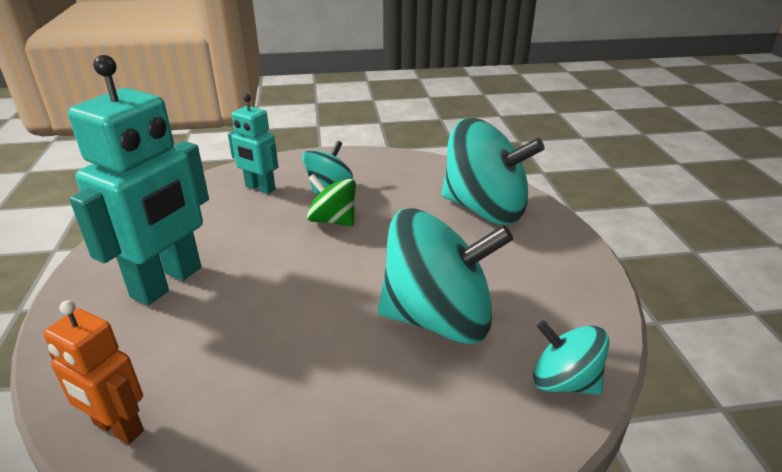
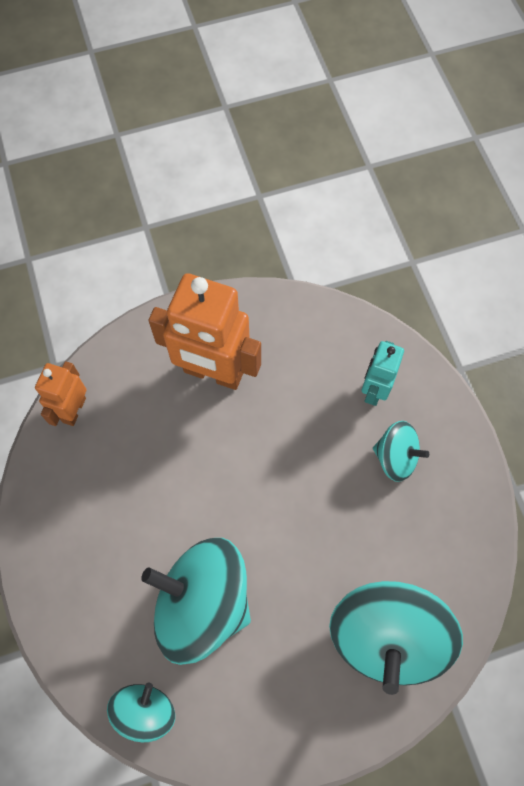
camera: 80 degrees right, 35 degrees up
turquoise robot [68,55,209,305] -> orange robot [148,273,261,390]
green spinning top [307,174,356,226] -> none
turquoise spinning top [378,208,513,344] -> turquoise spinning top turned 120 degrees clockwise [141,538,251,665]

